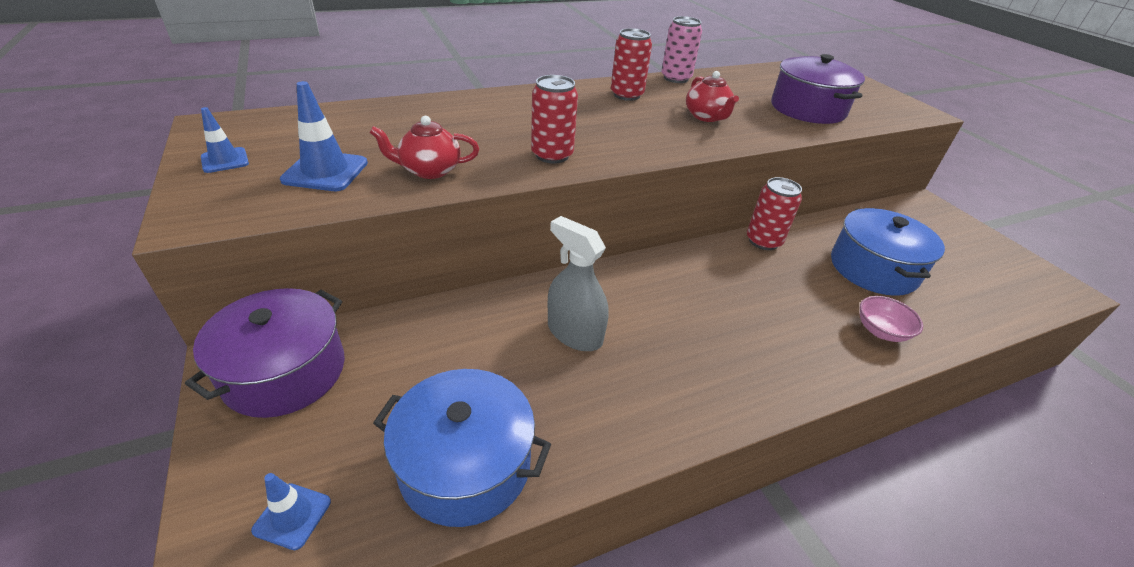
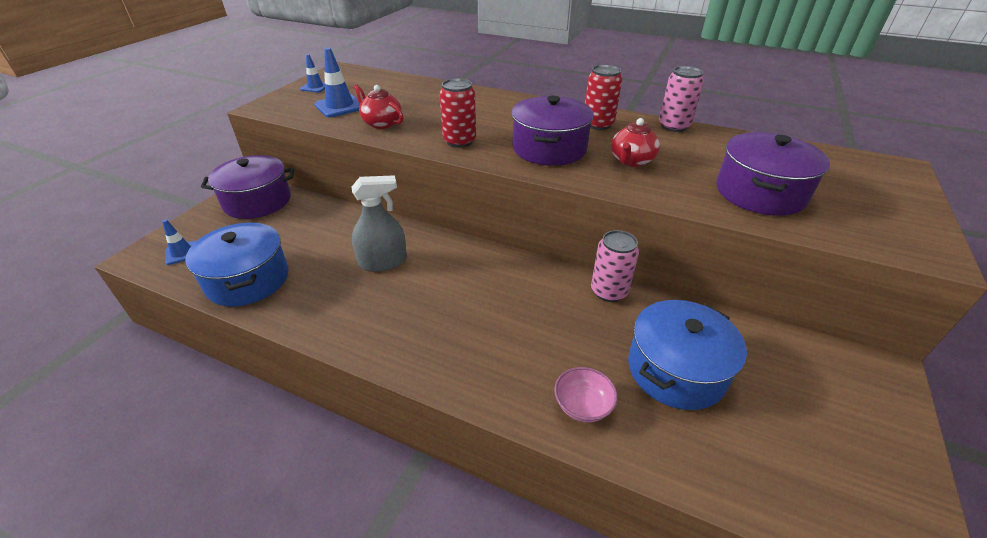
camera: 50 degrees right, 0 degrees up
grey spray bottle [548,216,609,351] -> grey spray bottle turned 75 degrees clockwise [352,175,407,272]
red can [747,177,802,250] -> pink can [591,230,639,302]
none -> purple pot [511,96,594,166]

